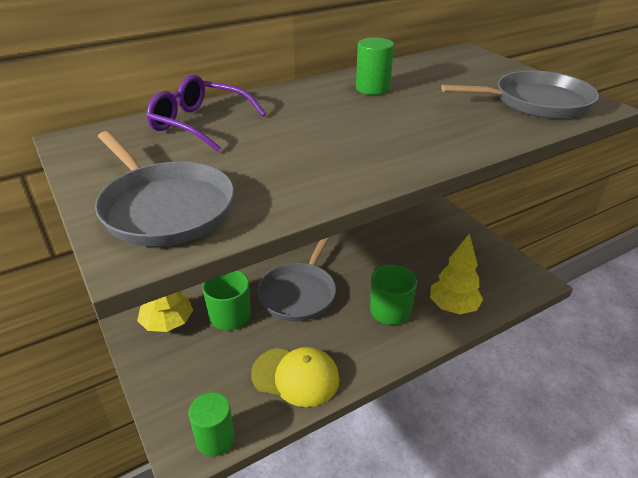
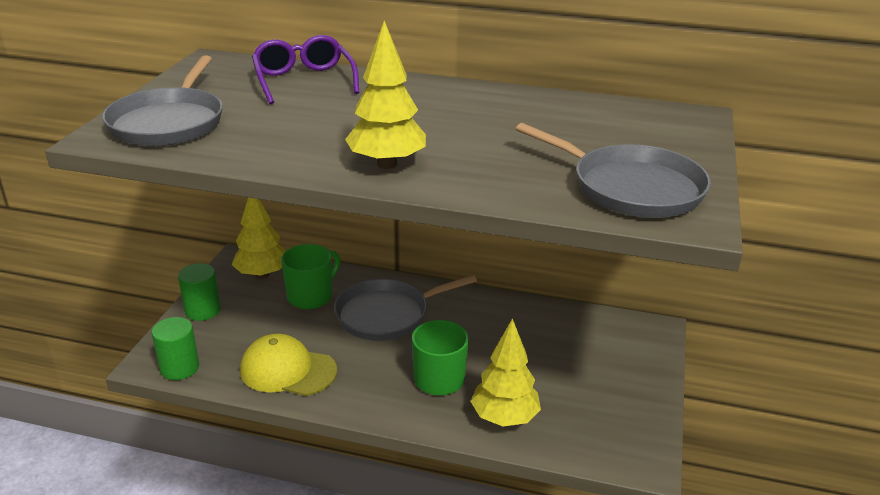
camera: 45 degrees right, 5 degrees down
yellow cap [251,347,340,407] -> yellow cap turned 135 degrees clockwise [240,334,337,396]
green cylinder [356,37,394,95] -> green cylinder moved to [178,263,221,321]
none -> yellow tree [345,21,426,169]

